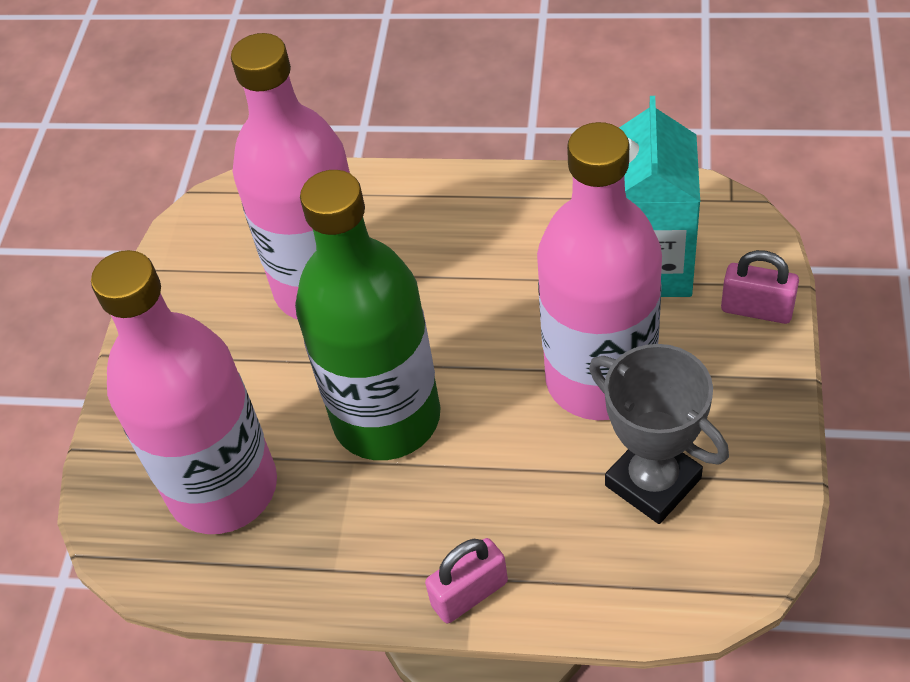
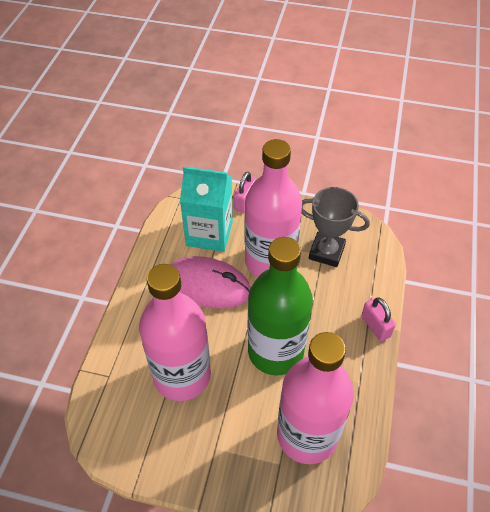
camera: 90 degrees left, 0 degrees up
grey trophy [589,344,729,524] -> grey trophy turned 60 degrees clockwise [301,187,370,267]
none -> pink mouse [170,256,251,309]

